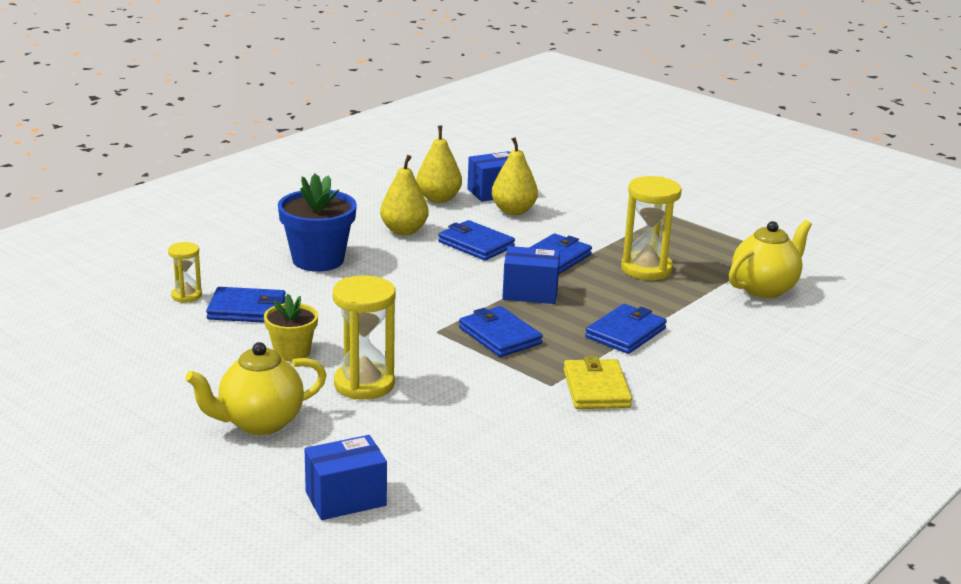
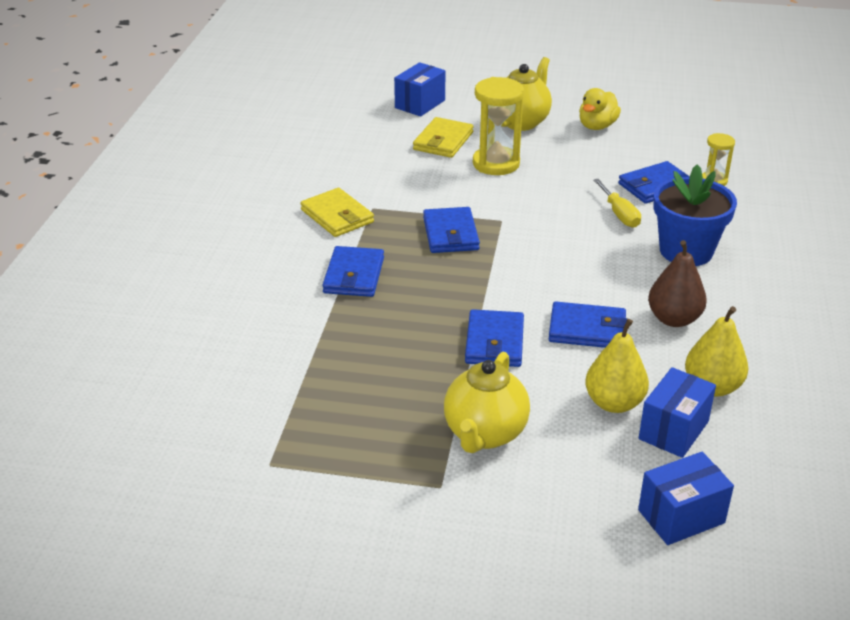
camera: 150 degrees right, 10 degrees up
yellow flower pot [264,294,318,361] -> none
yellow pear [380,155,428,235] -> brown pear [648,240,707,327]
blue wallet [459,306,543,357] -> blue wallet turned 60 degrees clockwise [423,207,480,253]
blue box [502,246,560,304] -> blue box moved to [638,452,734,545]
yellow hourglass [621,176,682,280] -> none
yellow teapot [729,220,812,298] -> yellow teapot moved to [444,352,530,453]
none -> yellow wallet [413,117,474,158]
none -> yellow duck [579,88,621,130]
none -> yellow screwdriver [593,179,641,228]

